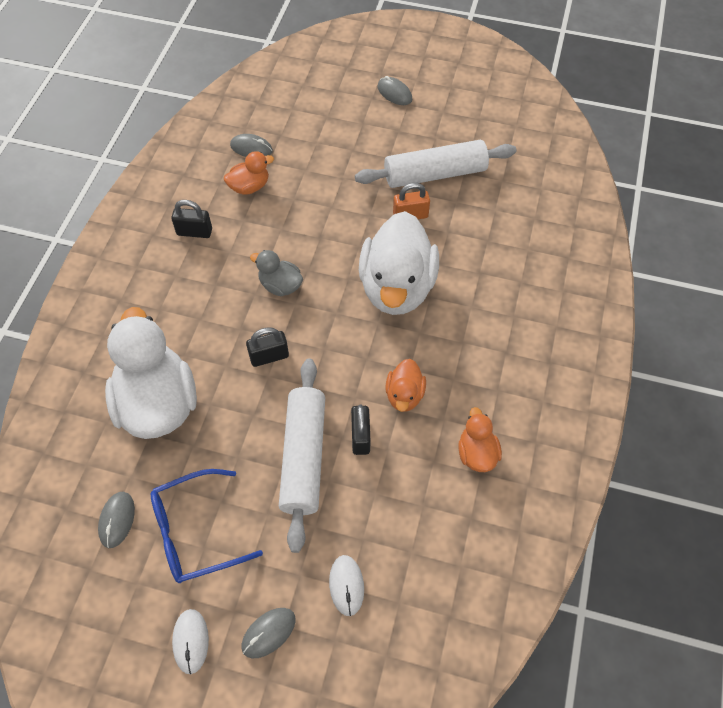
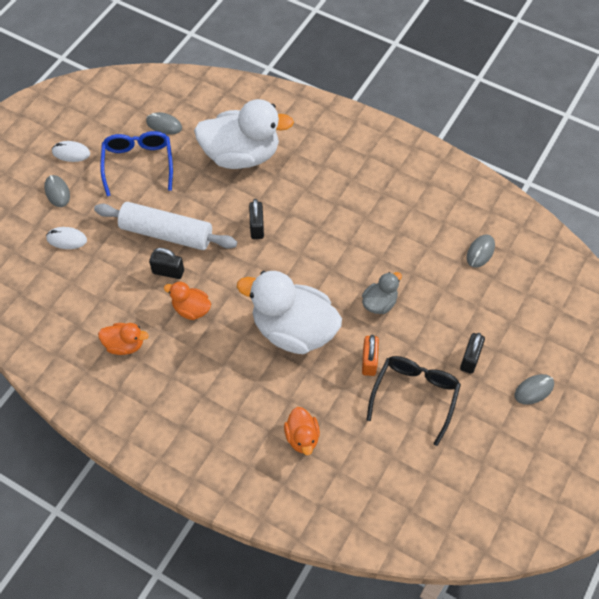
camera: 105 degrees right, 0 degrees up
black padlock [171,200,212,238] -> black padlock moved to [460,333,485,374]
orange duck [224,151,274,194] -> orange duck moved to [284,407,320,455]
grey duck [250,250,303,296] -> grey duck moved to [362,272,402,314]
white rolling pin [355,140,517,188] -> black glasses [367,356,461,446]

